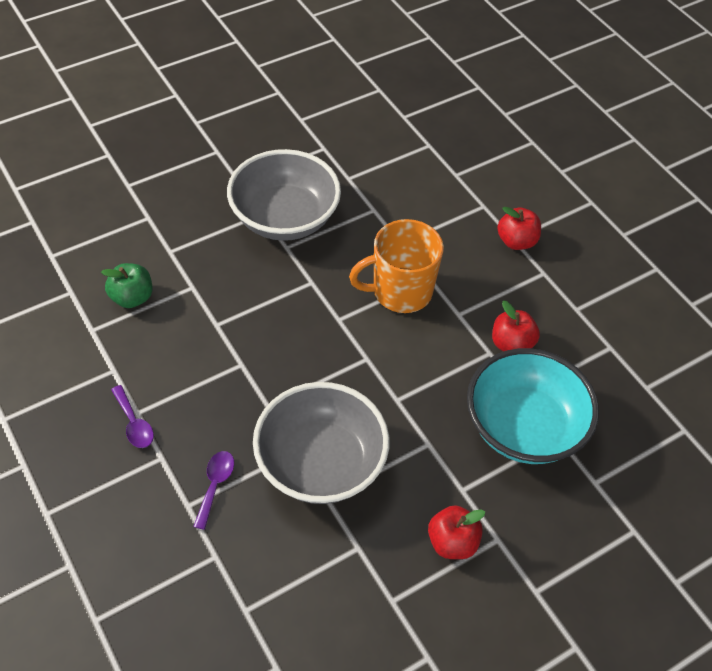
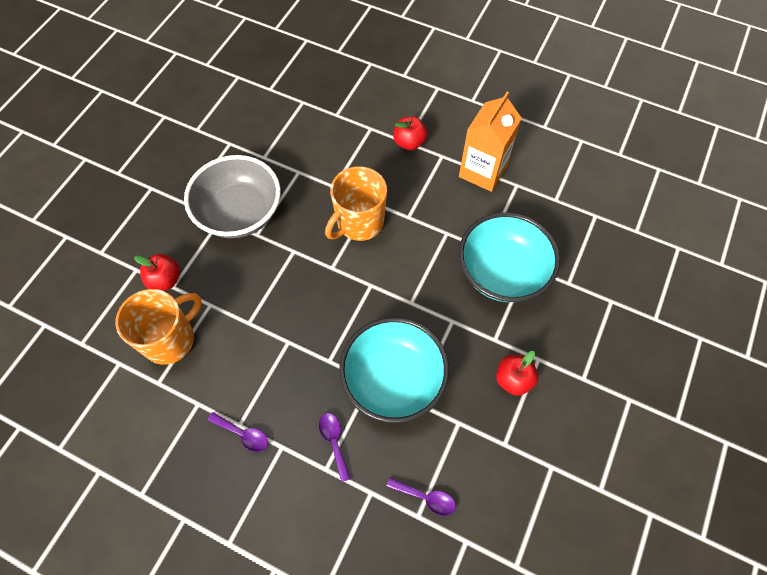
camera: 30 degrees left, 10 degrees up
green apple [101,263,153,308] -> orange mug [116,289,202,365]
grey bowl [253,382,390,504] -> turquoise bowl [339,317,449,423]
red apple [492,301,540,352] -> red apple moved to [134,254,180,291]
none -> purple spoon [386,477,456,516]
none -> orange carton [459,92,522,192]

